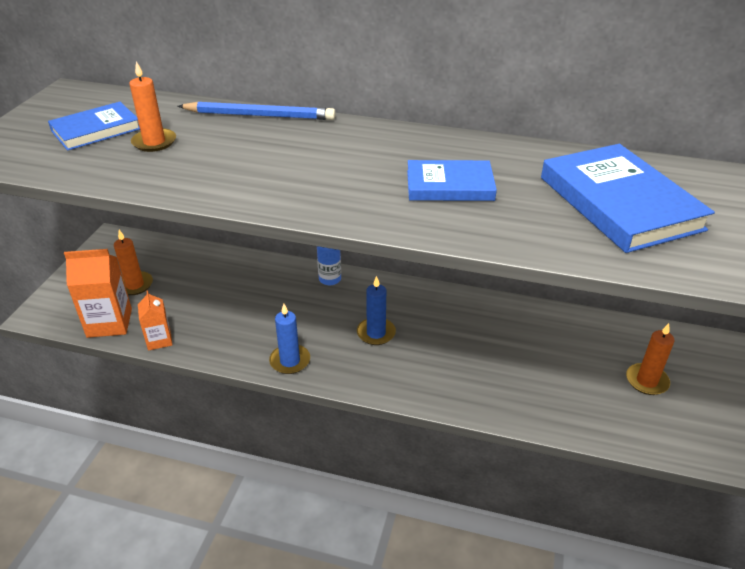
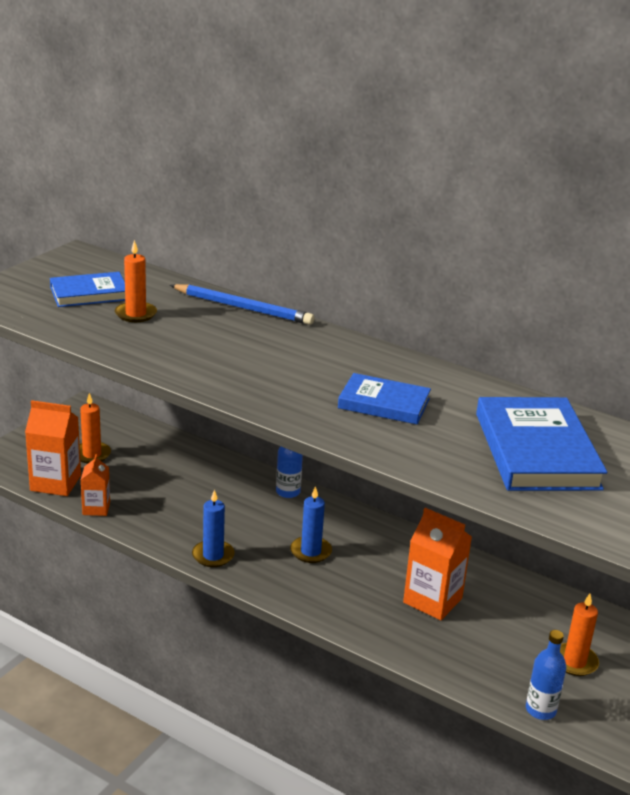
camera: 15 degrees right, 10 degrees down
none -> orange carton [403,508,472,620]
none -> blue bottle [526,630,566,720]

